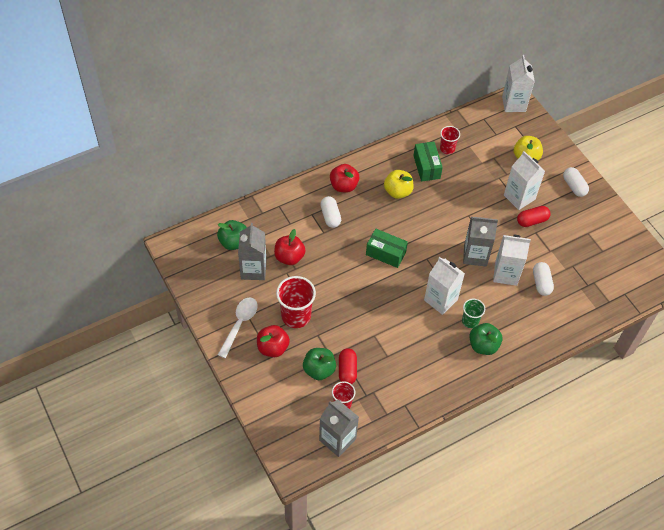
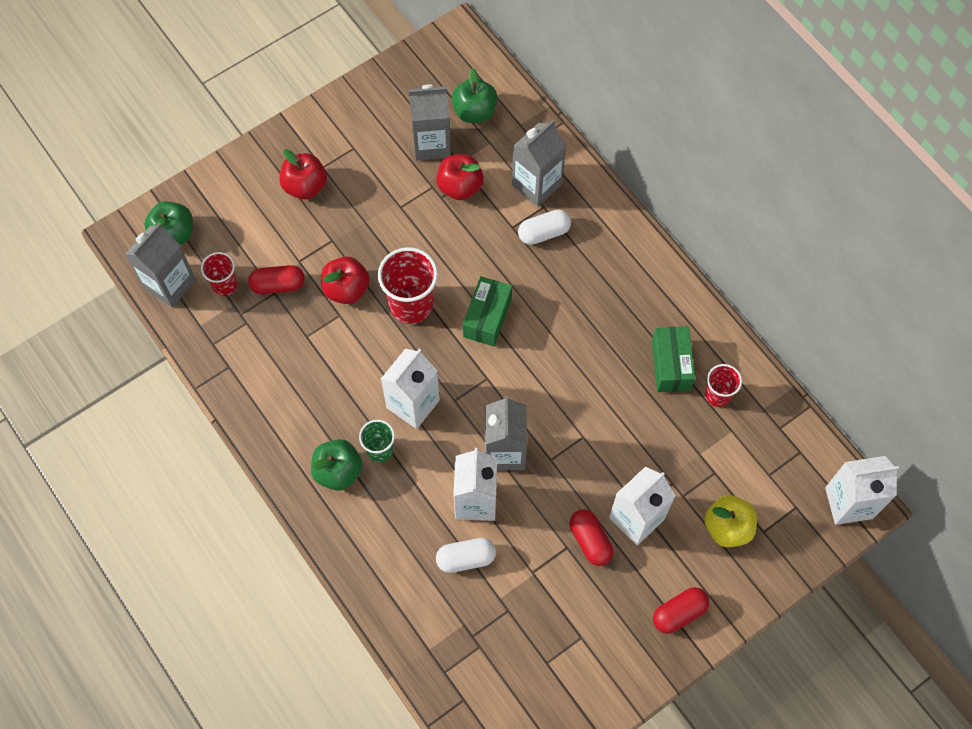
camera: 85 degrees right, 10 degrees up
white spoon [218,297,258,358] -> none
red cup [276,276,316,328] -> red cup moved to [378,247,438,324]
green apple [303,348,336,380] -> green apple moved to [144,201,193,245]
red apple [330,164,360,193] -> red apple moved to [321,256,370,304]
yellow apple [384,170,414,199] -> none
green box [413,142,443,182] -> green box turned 75 degrees counterclockwise [651,326,695,392]
white capsule [563,167,589,197] -> red capsule [653,587,710,634]
none -> grey carton [512,120,566,206]

